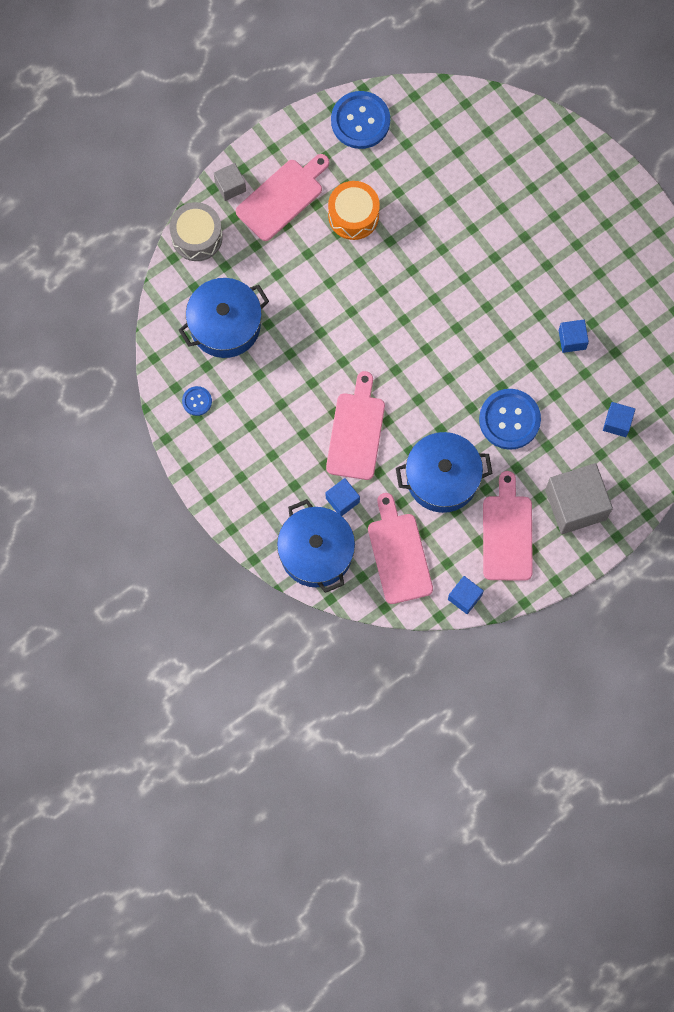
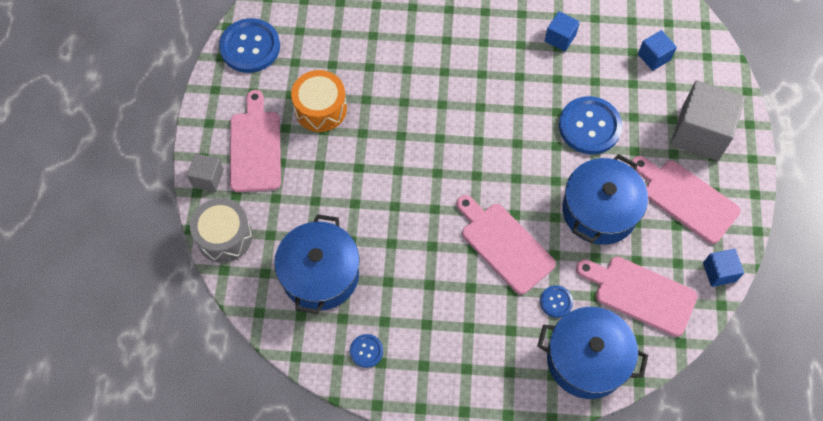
camera: 50 degrees left, 10 degrees down
blue cube [326,478,360,516] -> blue button [540,285,573,318]

